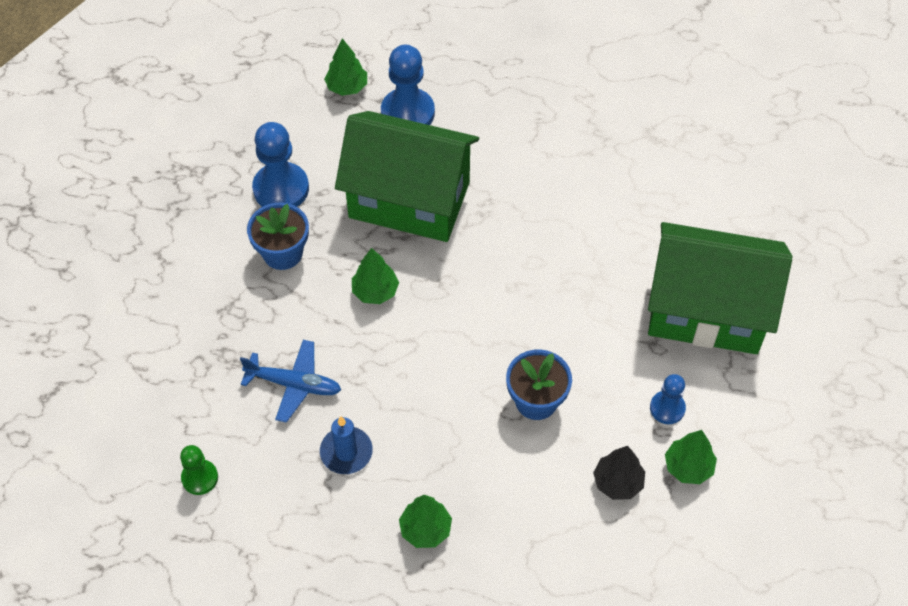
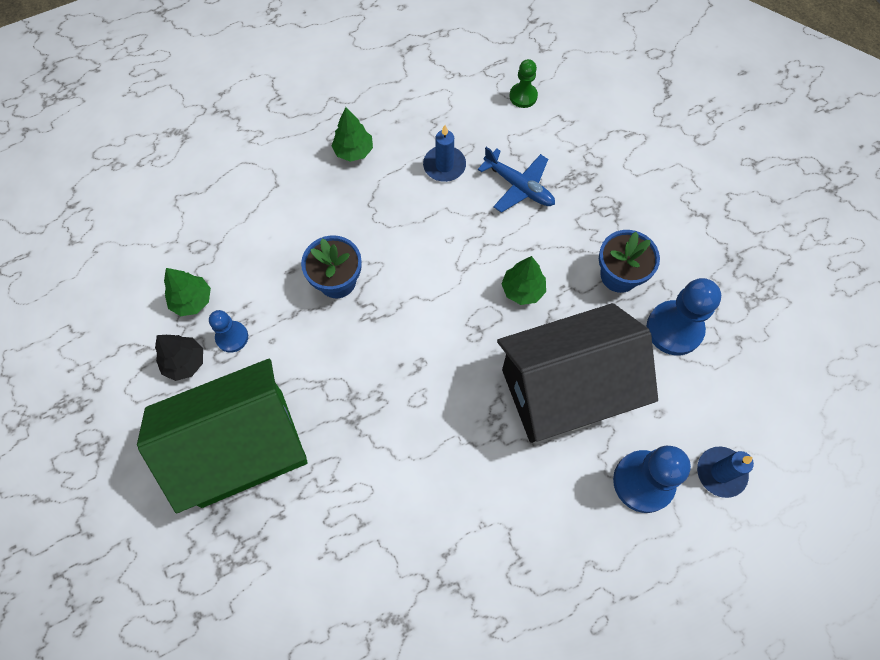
camera: 145 degrees right, 10 degrees up
blue plane [240,340,341,423] -> blue plane turned 120 degrees counterclockwise [478,147,555,213]
green tree [324,38,367,96] -> blue candle [697,446,754,498]
green house [335,111,479,242] -> black house [497,303,658,443]
black tree [593,446,645,500] -> black tree moved to [155,335,203,381]

